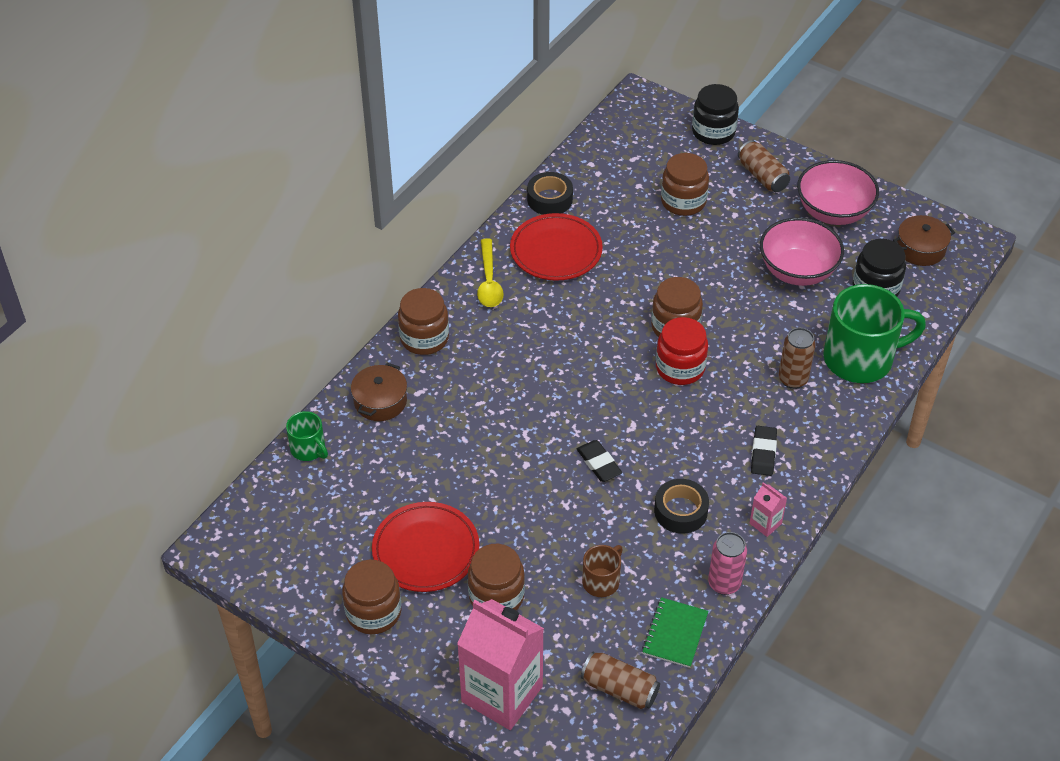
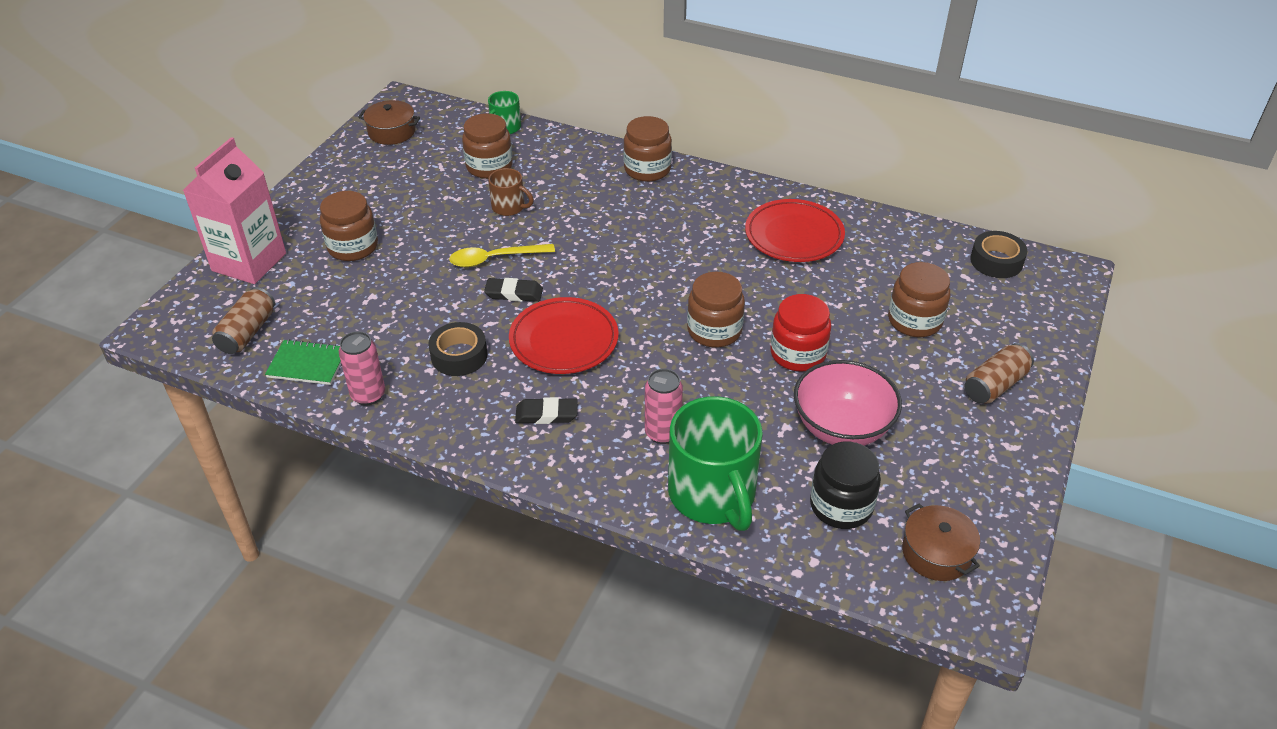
camera: 80 degrees right, 5 degrees down
brown jar [342,560,401,634] -> brown jar moved to [462,113,513,179]
brown pot [351,363,407,421] -> brown pot moved to [358,100,420,145]
red plate [372,502,479,592] -> red plate moved to [509,297,619,374]
yellow spoon [477,238,504,307] -> yellow spoon moved to [449,244,555,267]
black tape [527,172,573,215] -> black tape moved to [970,231,1027,278]
black eraser [577,440,622,482] -> black eraser turned 45 degrees clockwise [484,278,543,302]
brown mug [582,545,623,597] -> brown mug moved to [488,168,534,216]
red jar [656,317,708,385] -> red jar moved to [771,294,831,371]
black jar [692,84,739,145] -> none
pink carton [749,482,787,537] -> none
brown can [779,328,816,389] -> pink can [645,369,683,444]
pink bowl [797,160,879,225] -> none

